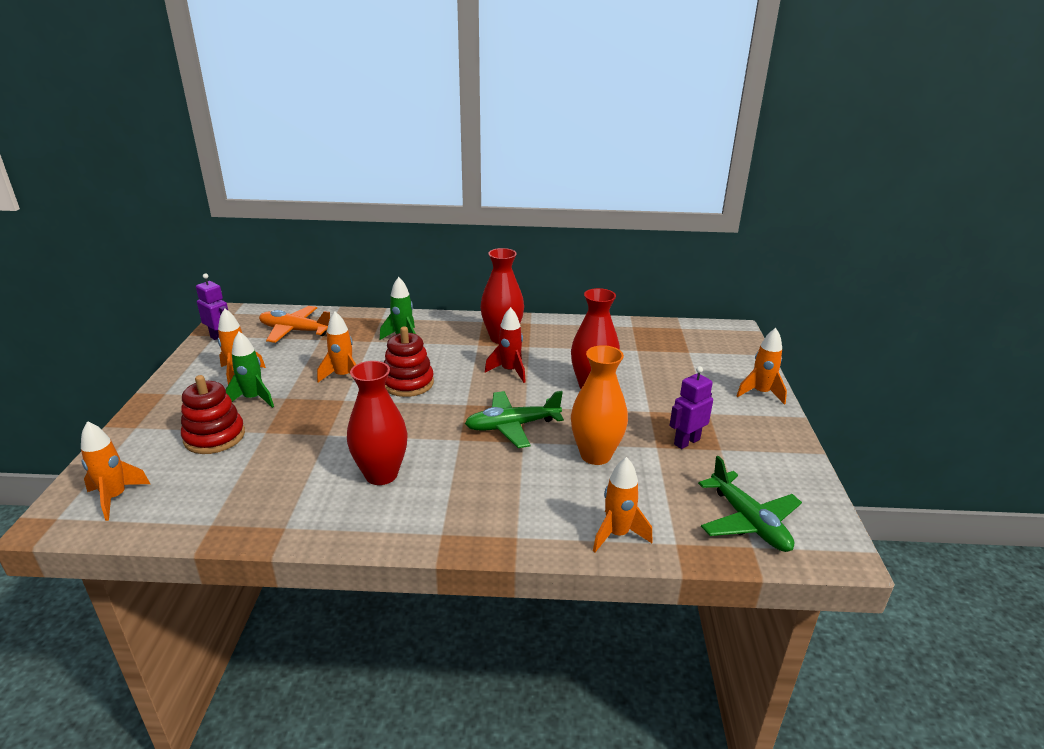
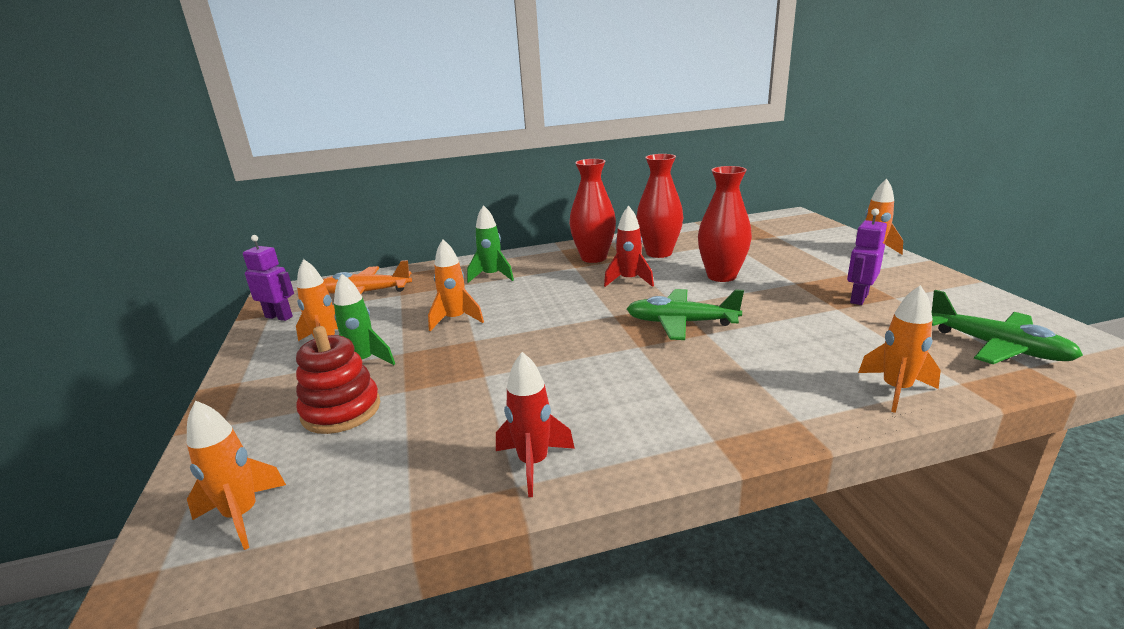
camera: 15 degrees left, 5 degrees down
red vase [347,361,408,485] -> red vase moved to [636,154,683,258]
red stacking toy [384,327,434,397] -> none
green plane [465,391,564,448] -> green plane turned 45 degrees clockwise [627,289,744,340]
orange vase [571,345,628,465] -> none
none -> red rocket [496,352,575,497]

